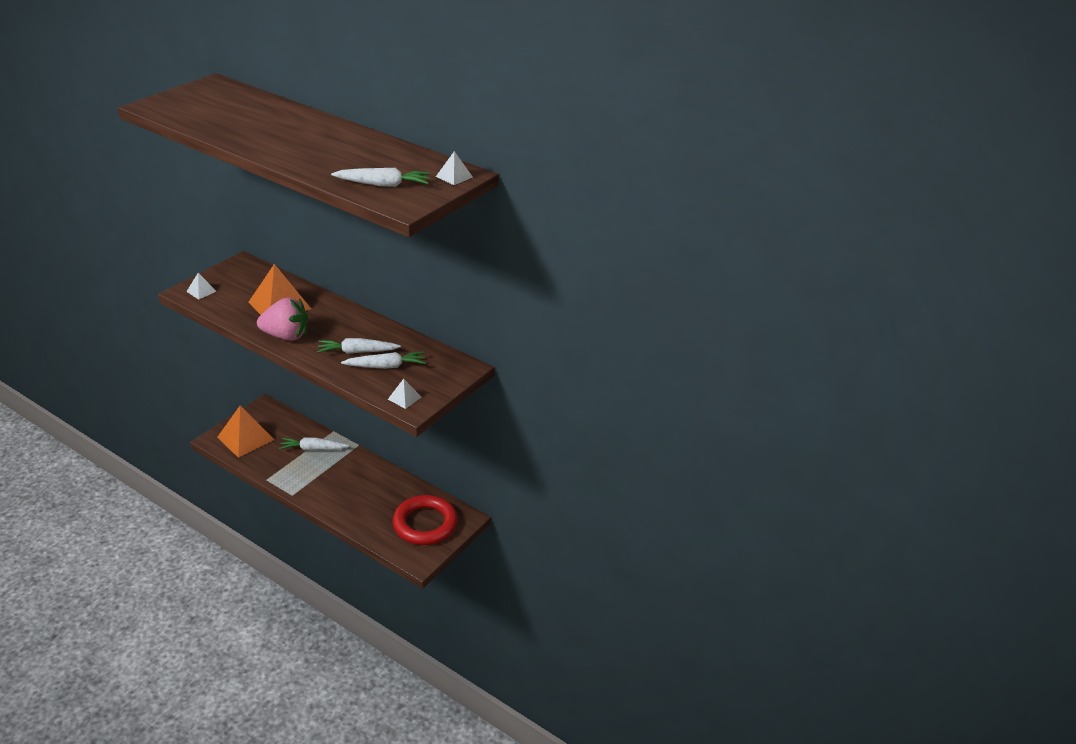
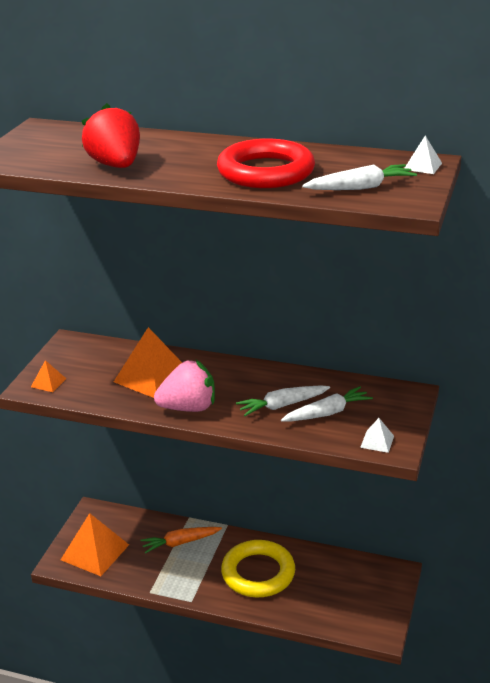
camera: 15 degrees left, 5 degrees down
white pyramid [186,273,217,299] -> orange pyramid [31,360,66,392]
white carrot [279,437,350,450] -> orange carrot [140,527,222,554]
red ring [393,495,458,545] -> red ring moved to [217,139,315,188]
none -> red strawberry [82,103,140,168]
none -> yellow ring [221,540,295,597]

